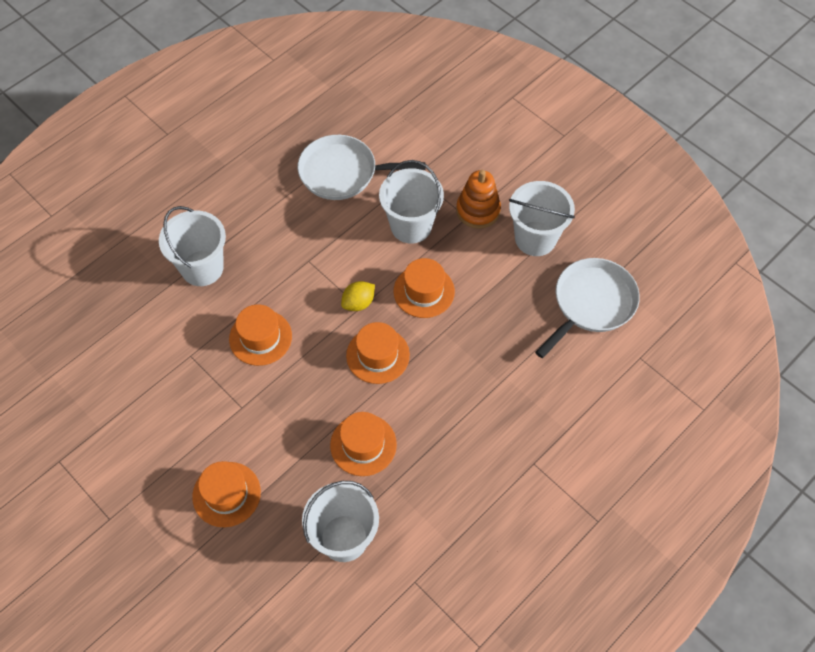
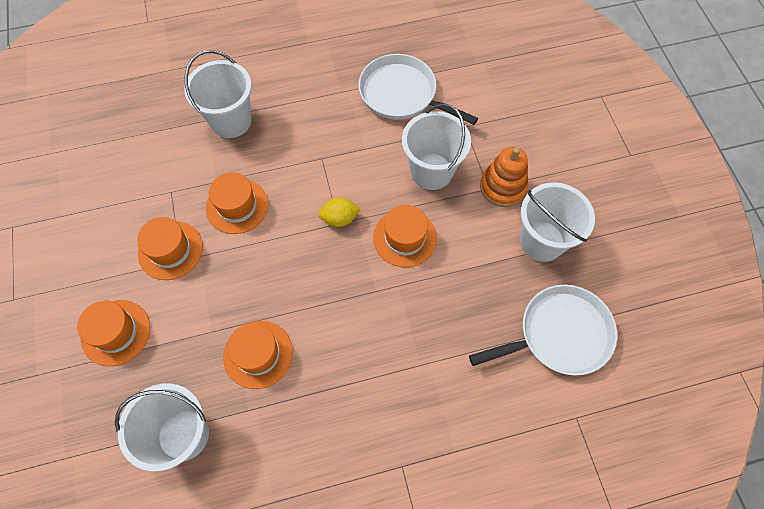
camera: 30 degrees right, 5 degrees up
orange hat [346,322,410,384] -> orange hat moved to [137,217,203,280]

